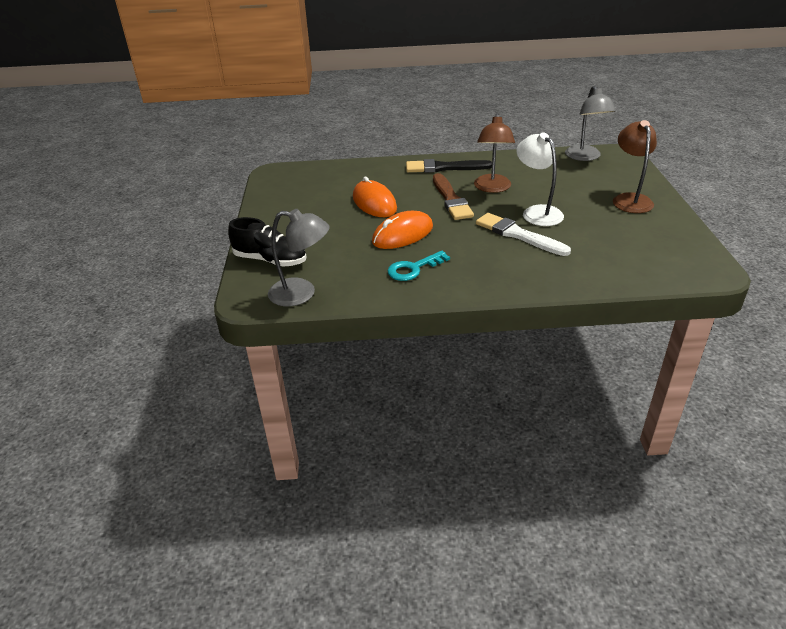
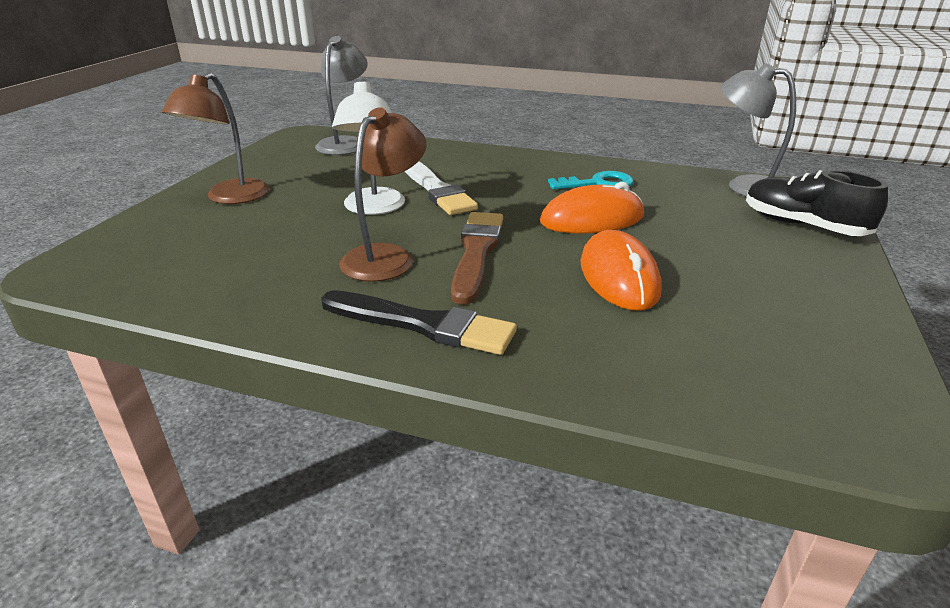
camera: 160 degrees left, 5 degrees down
grey lamp [565,86,616,161] -> grey lamp moved to [315,36,368,155]

